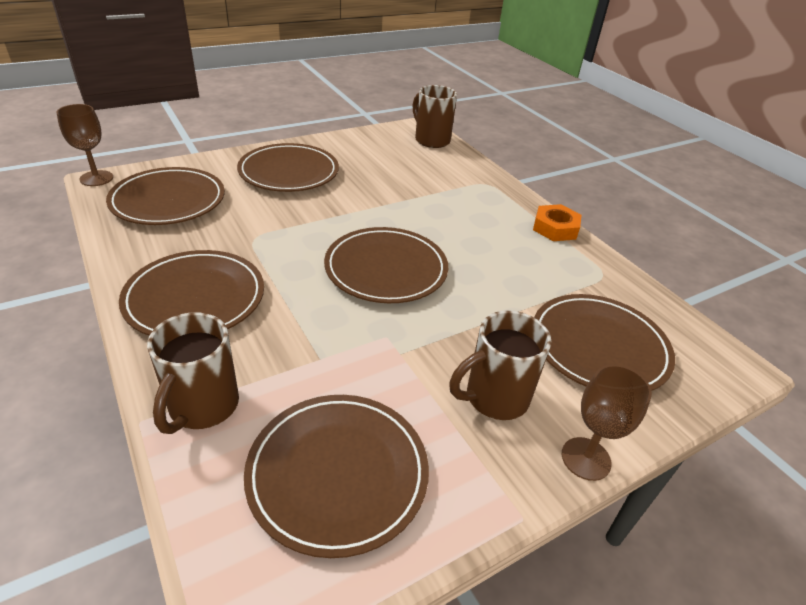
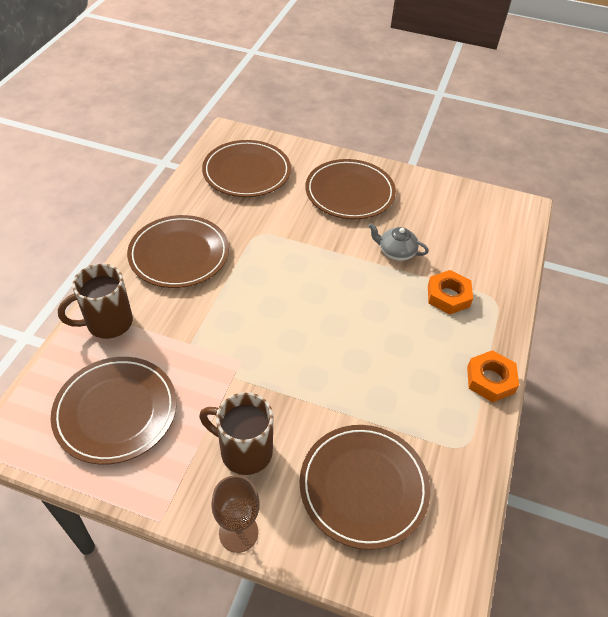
camera: 50 degrees right, 10 degrees up
brown goblet [56,104,113,186] -> none
brown plate [324,227,448,303] -> none
brown mug [413,85,457,148] -> none
none -> grey teapot [368,223,429,261]
none -> orange nut [428,270,473,314]

